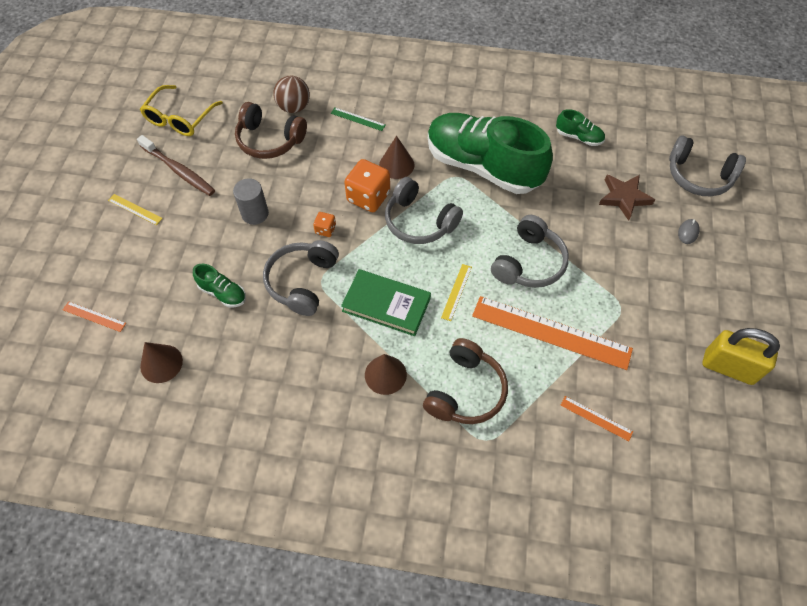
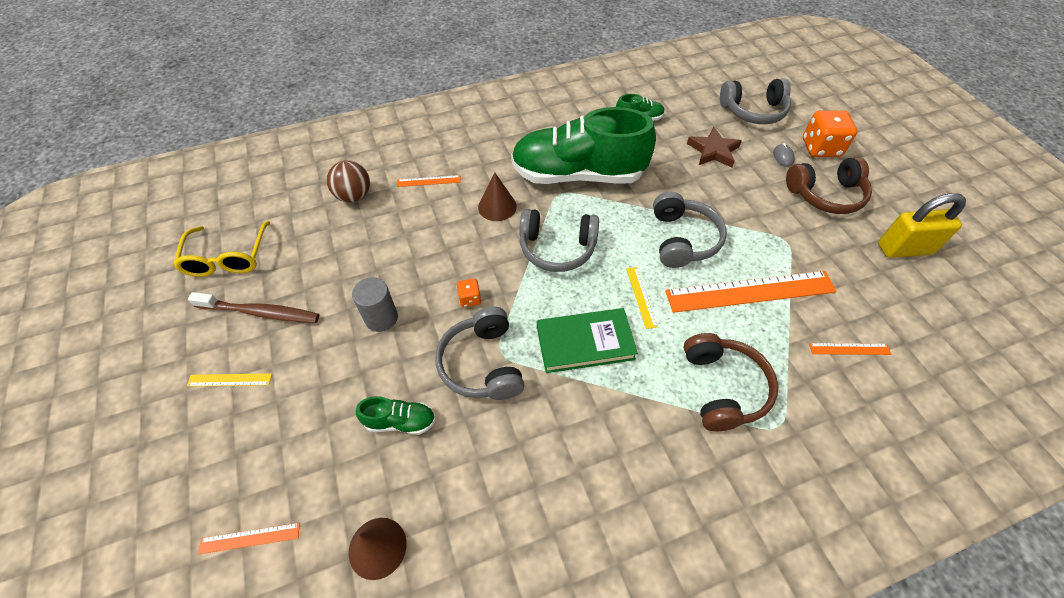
camera: 30 degrees left, 5 degrees down
brown headphones [235,102,307,159] -> brown headphones moved to [786,157,872,214]
green ruler [331,108,386,131] -> orange ruler [397,175,461,187]
orange dice [344,159,390,212] -> orange dice moved to [803,110,858,157]
brown cone [365,354,407,395] -> none

